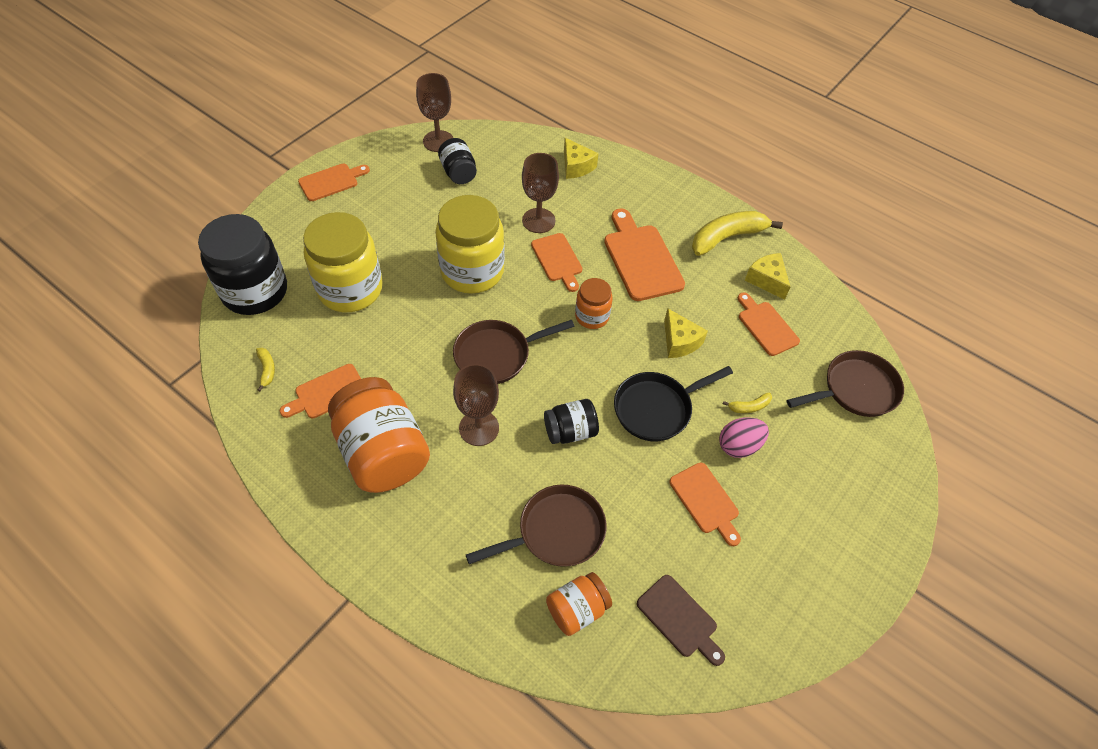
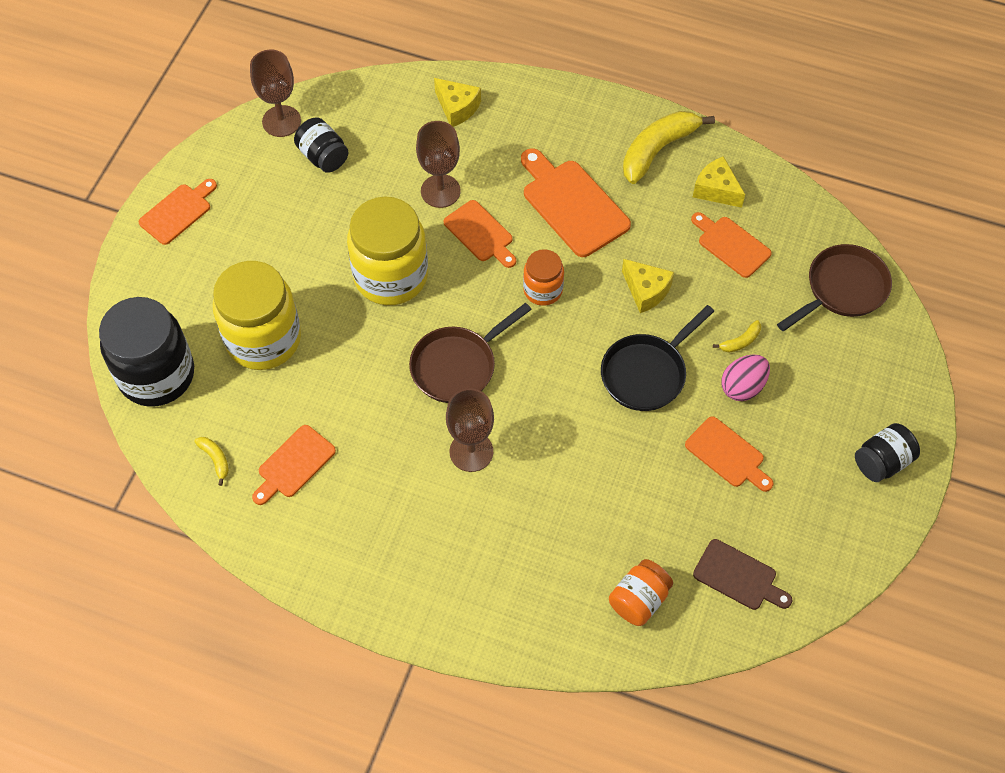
camera: 15 degrees left, 5 degrees up
orange jar [328,377,430,493] -> none
brown pan [466,485,606,567] -> none
black jar [544,399,599,444] -> black jar moved to [855,423,920,482]

